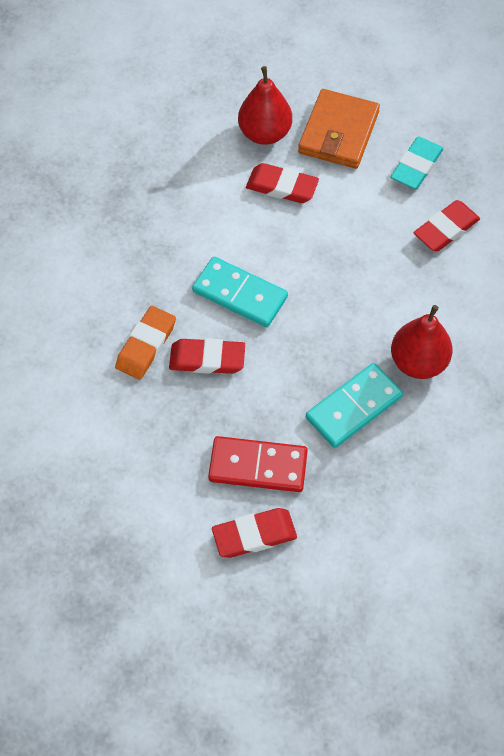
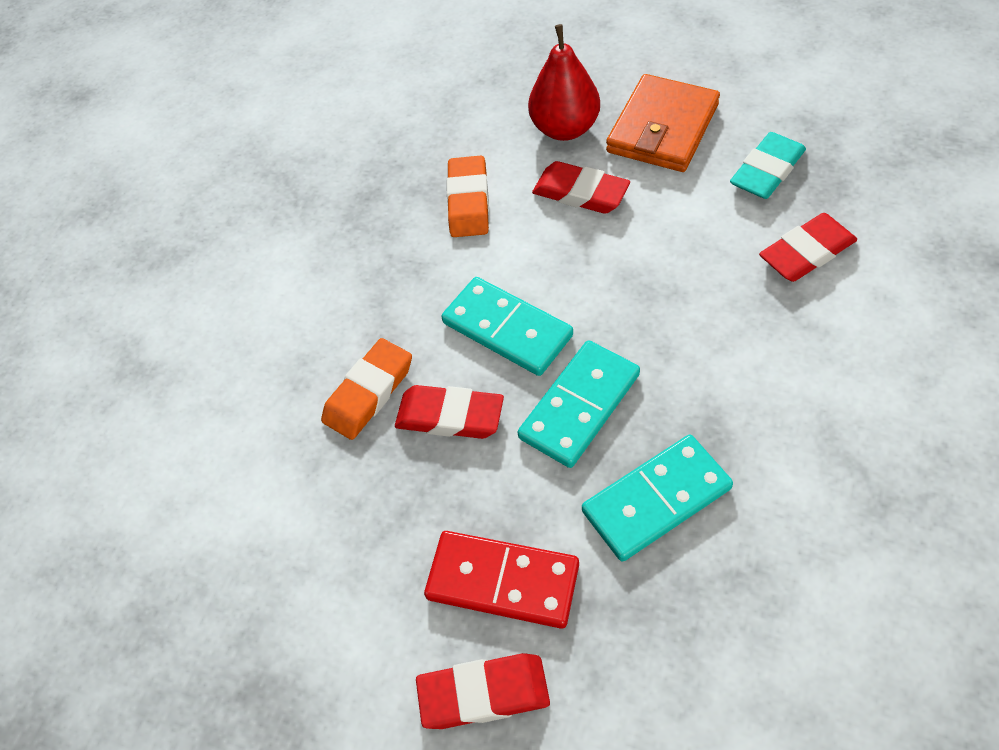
camera: 15 degrees right, 5 degrees down
red pear [391,305,453,379] -> none
none -> orange eraser [447,156,489,237]
none -> turquoise domino [517,340,640,468]

